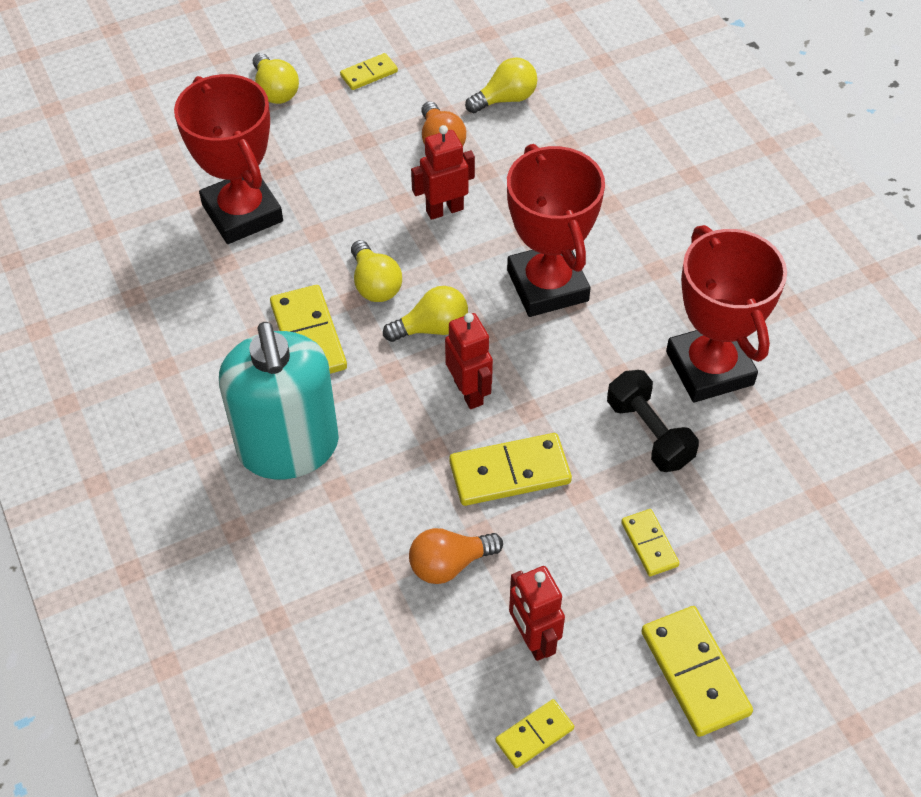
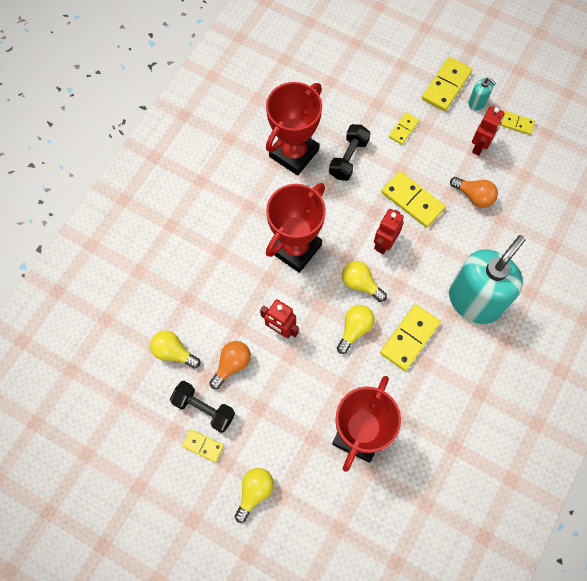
camera: 125 degrees left, 15 degrees up
none -> black dumbbell [170,381,235,433]
none -> turquoise soap dispenser [468,77,497,111]

